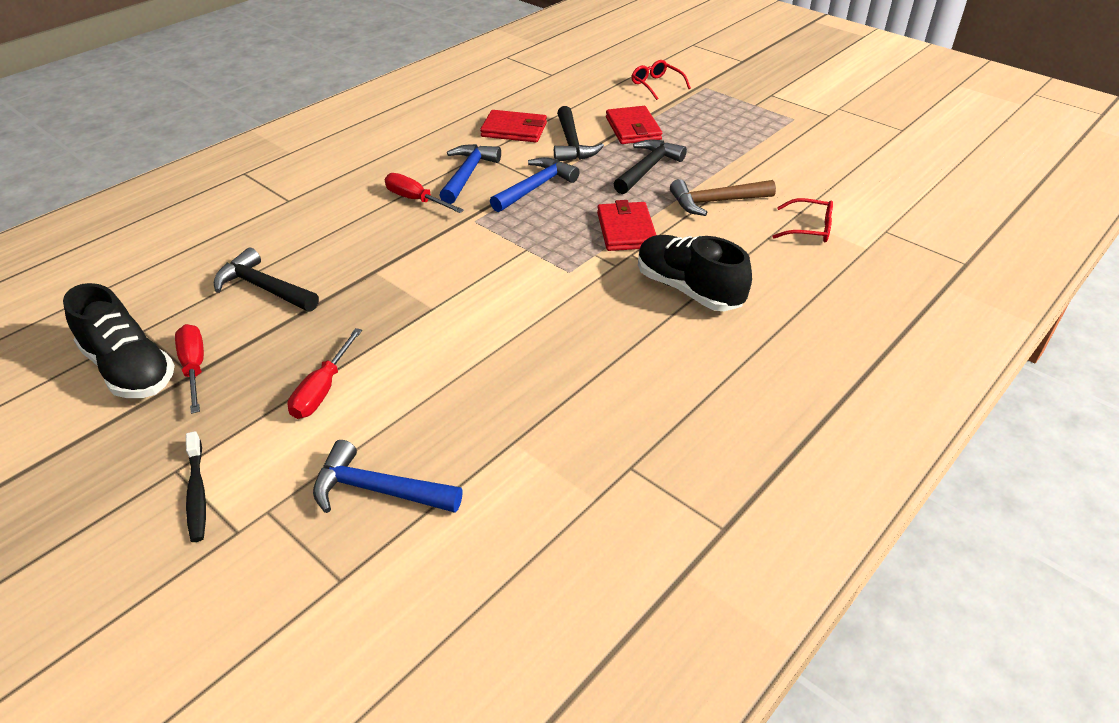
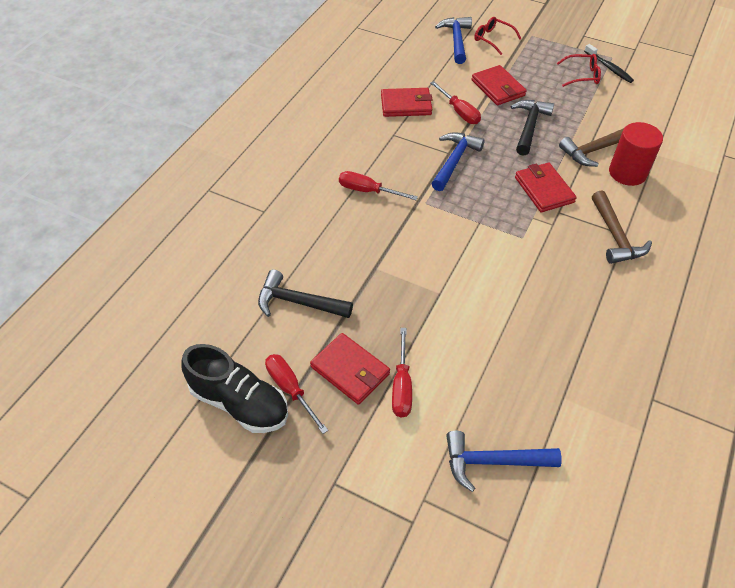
camera: 15 degrees left, 10 degrees up
black toothbrush [186,431,206,542] -> black toothbrush moved to [584,44,634,83]
blue hammer [439,144,501,204] -> blue hammer moved to [435,17,472,64]
black hammer [554,106,604,162] -> red screwdriver [431,81,481,124]
black shoe [638,235,752,311] -> brown hammer [592,191,652,264]
red glasses [772,198,833,242] -> red glasses moved to [557,54,601,87]
none -> red wallet [310,333,390,405]
none -> red cylinder [609,122,663,186]

